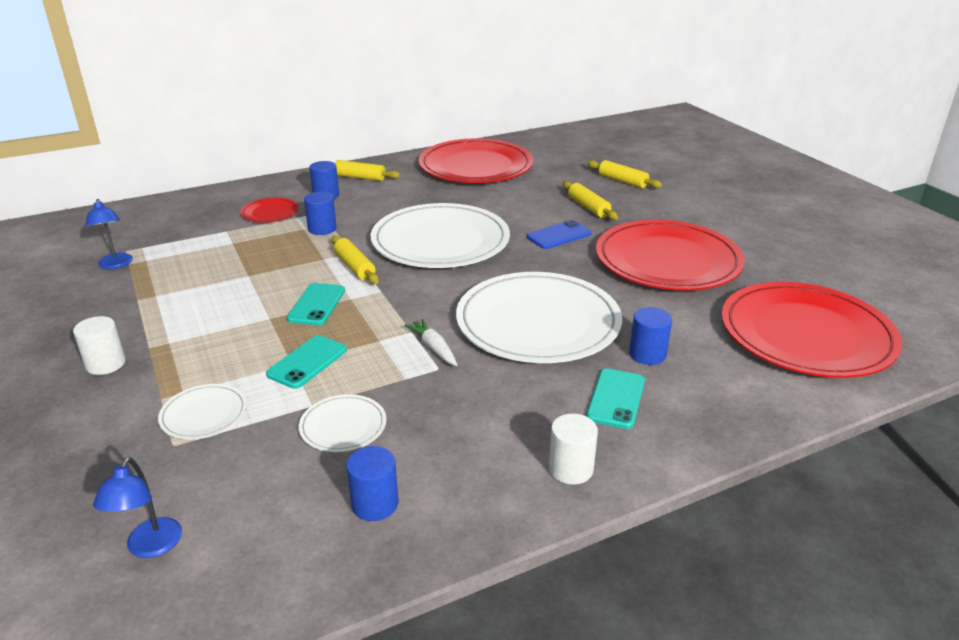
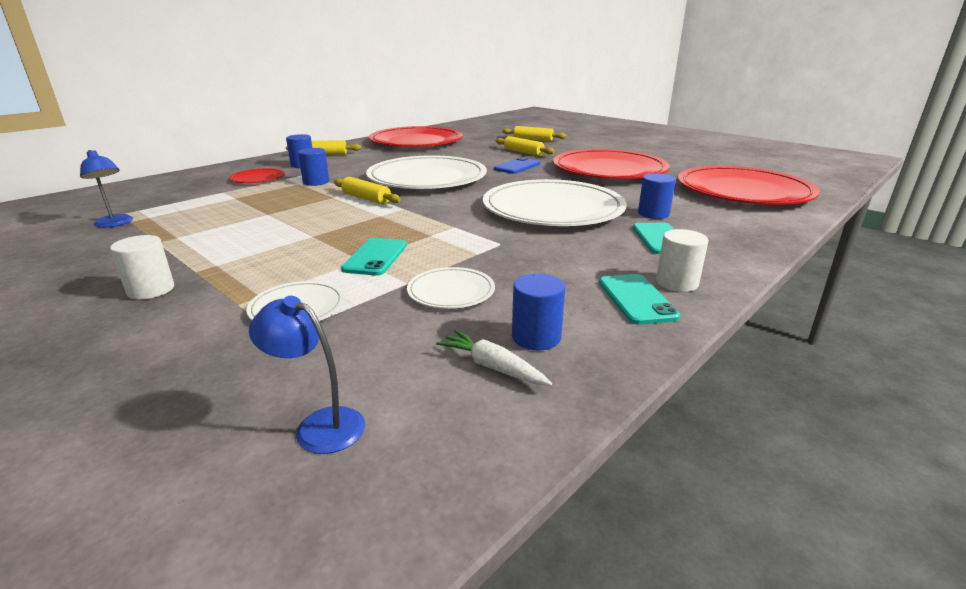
camera: 20 degrees left, 5 degrees down
blue lamp [93,457,182,558] -> blue lamp turned 135 degrees clockwise [249,296,365,454]
turquoise phone [287,283,345,325] -> turquoise phone moved to [599,274,680,325]
white carrot [404,319,457,366] -> white carrot moved to [436,330,552,386]

